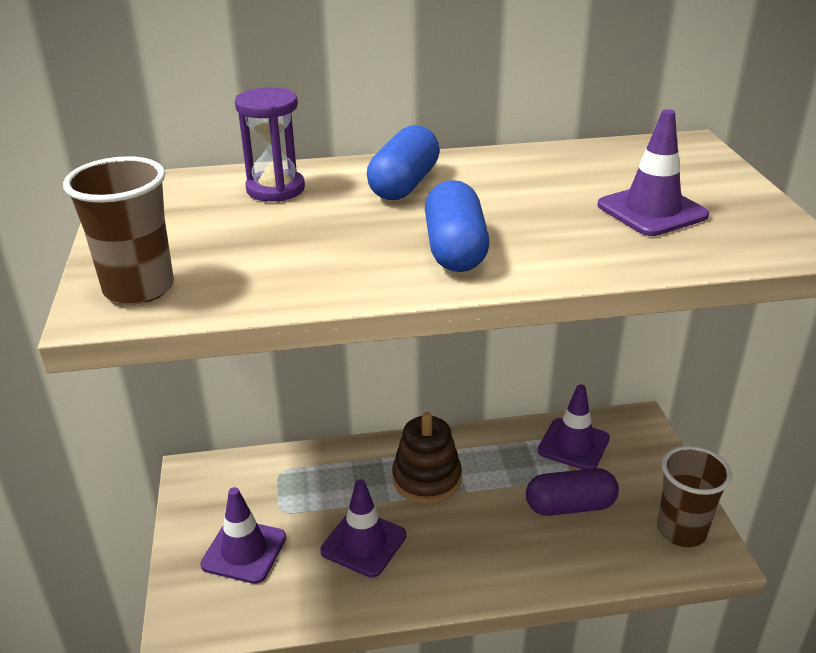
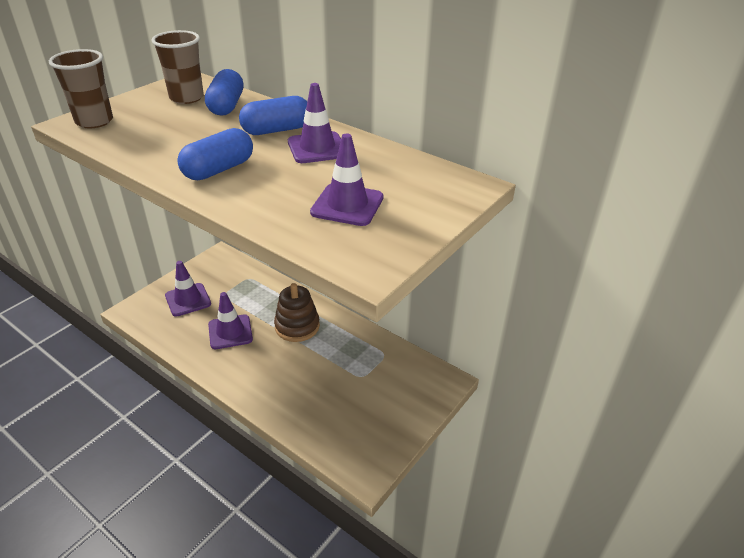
camera: 45 degrees right, 5 degrees up
purple hourglass [235,87,305,202] -> blue capsule [205,69,244,116]
purple capsule [526,468,619,516] -> none
purple traffic cone [538,384,610,470] -> purple traffic cone moved to [288,83,341,163]
brown cup [657,446,732,547] -> brown cup moved to [151,30,204,104]

